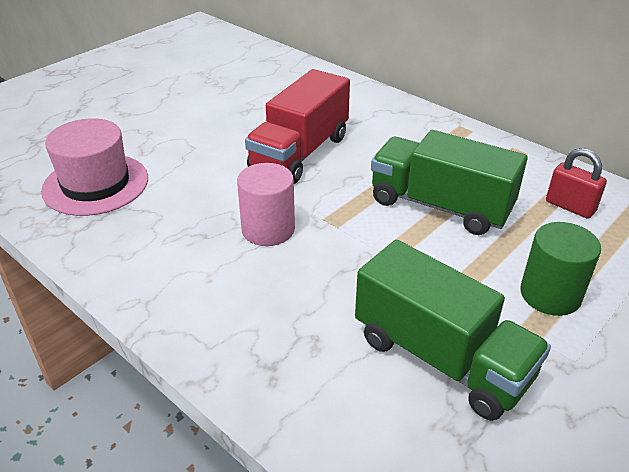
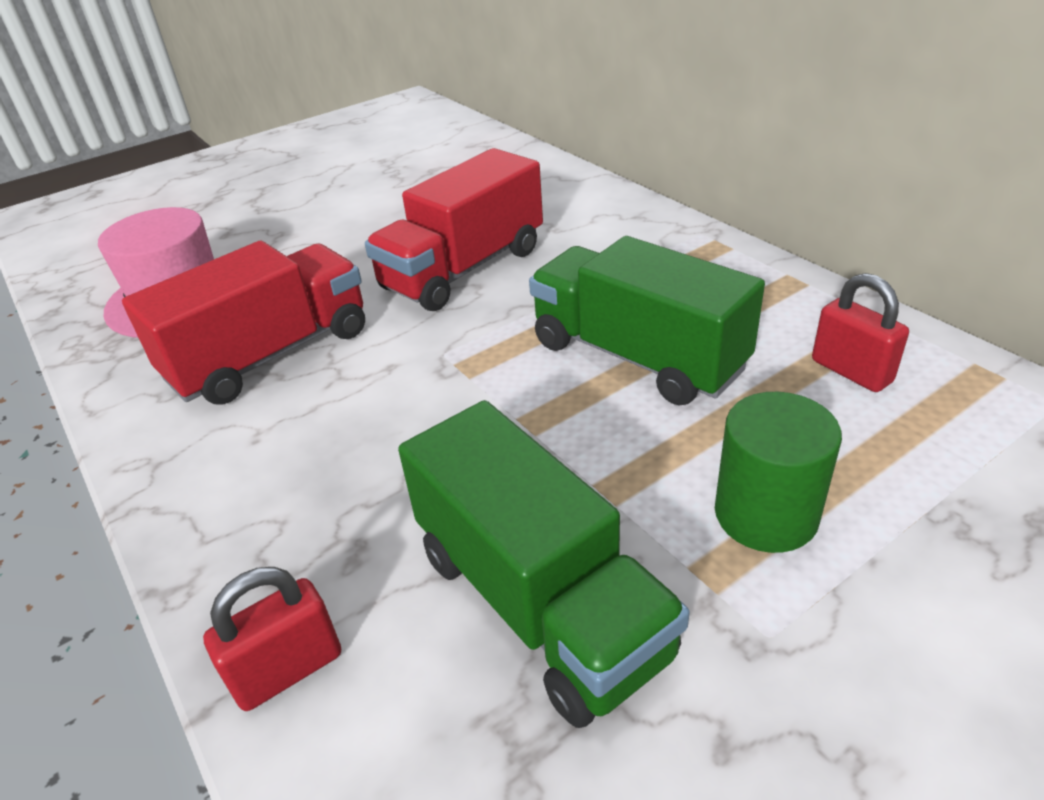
camera: 15 degrees right, 0 degrees up
pink cylinder [237,163,295,246] -> none
none -> red truck [122,241,365,405]
none -> red padlock [203,567,341,711]

